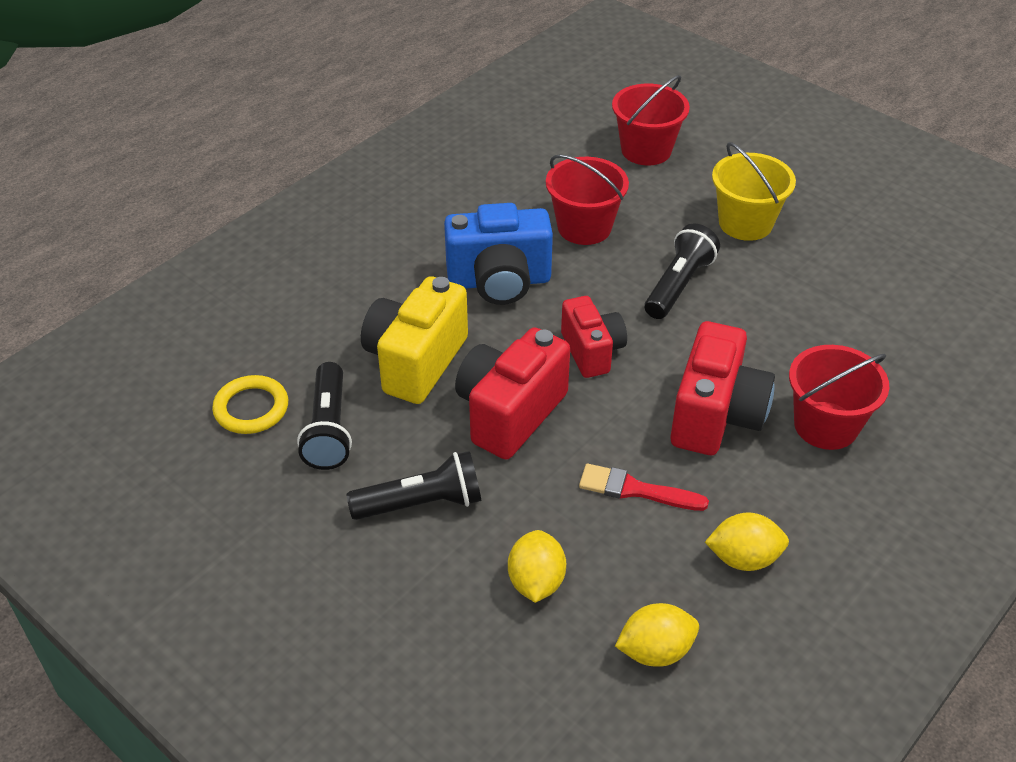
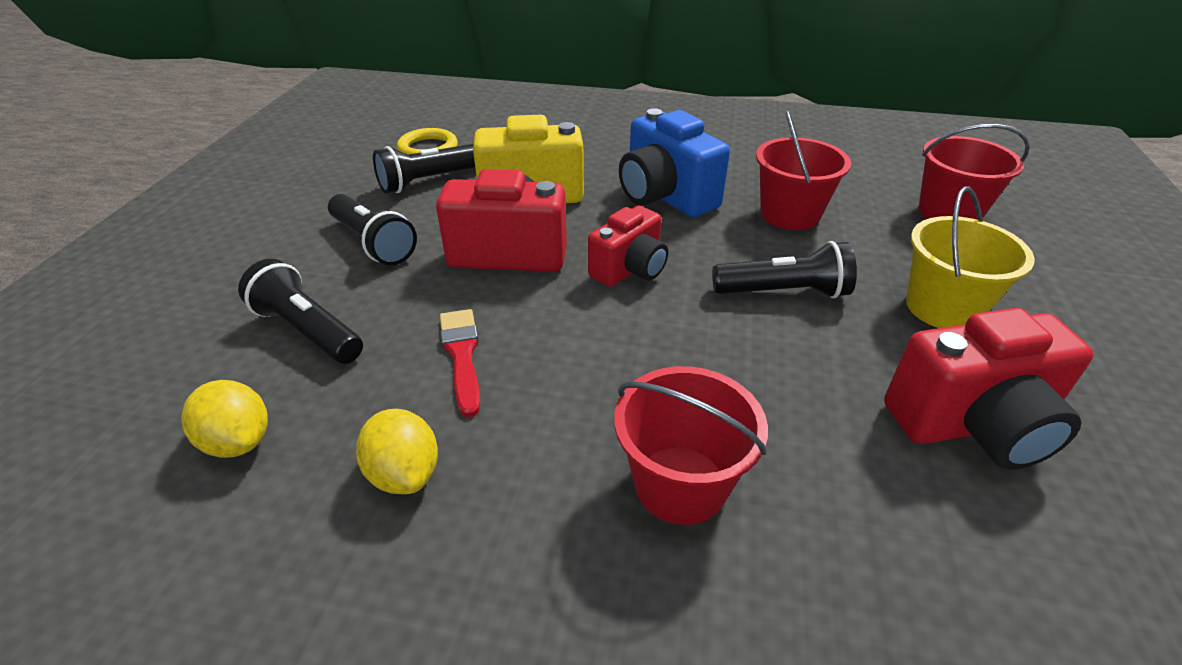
camera: 60 degrees right, 5 degrees down
yellow lemon [508,530,566,603] -> black flashlight [238,259,363,364]
red camera [671,321,775,455] -> red camera moved to [884,308,1094,470]

